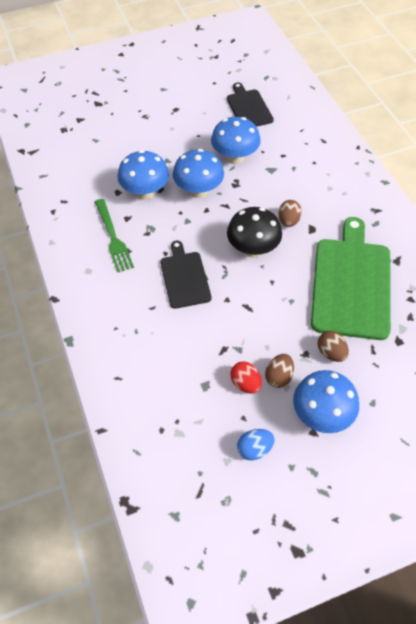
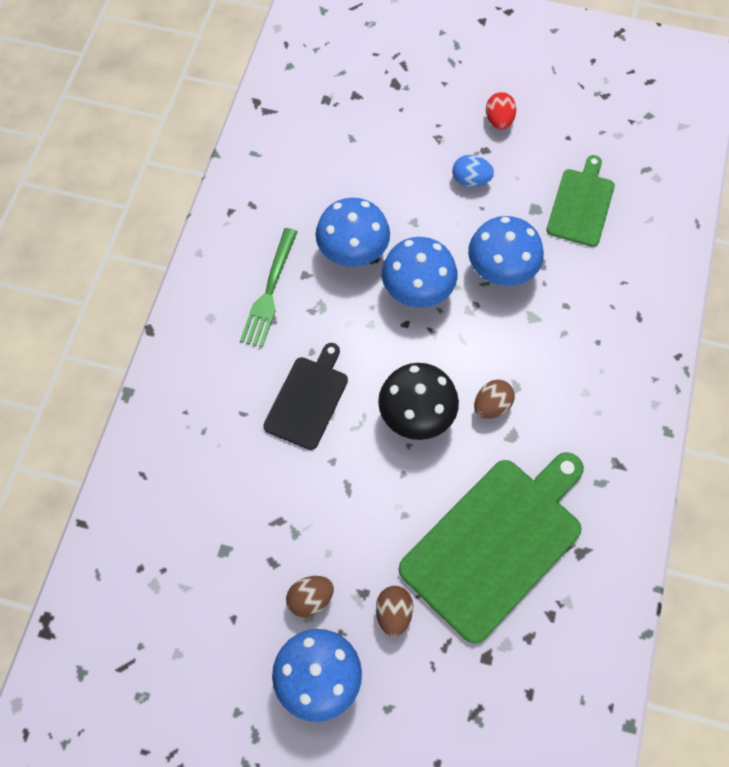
camera: 35 degrees right, 10 degrees up
black cutting board [227,82,274,127] -> green cutting board [546,155,615,247]
red egg [230,361,262,393] -> red egg moved to [486,92,516,130]
blue egg [237,429,275,460] -> blue egg moved to [452,155,494,187]

